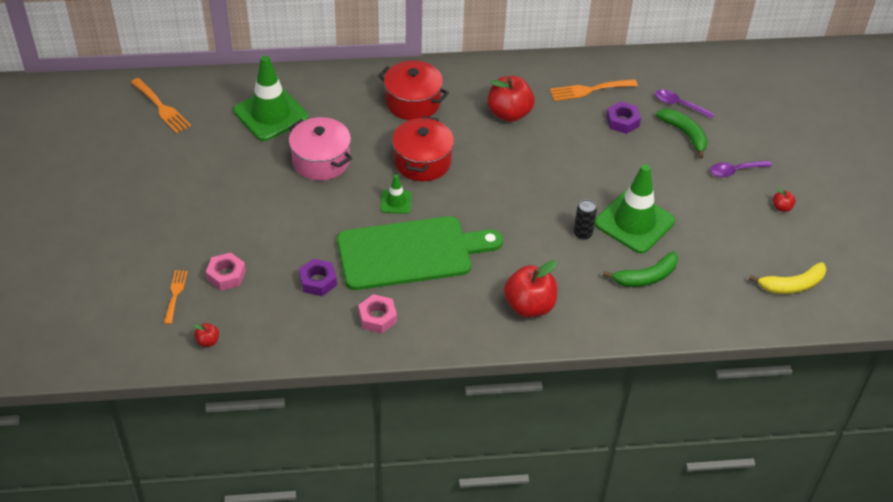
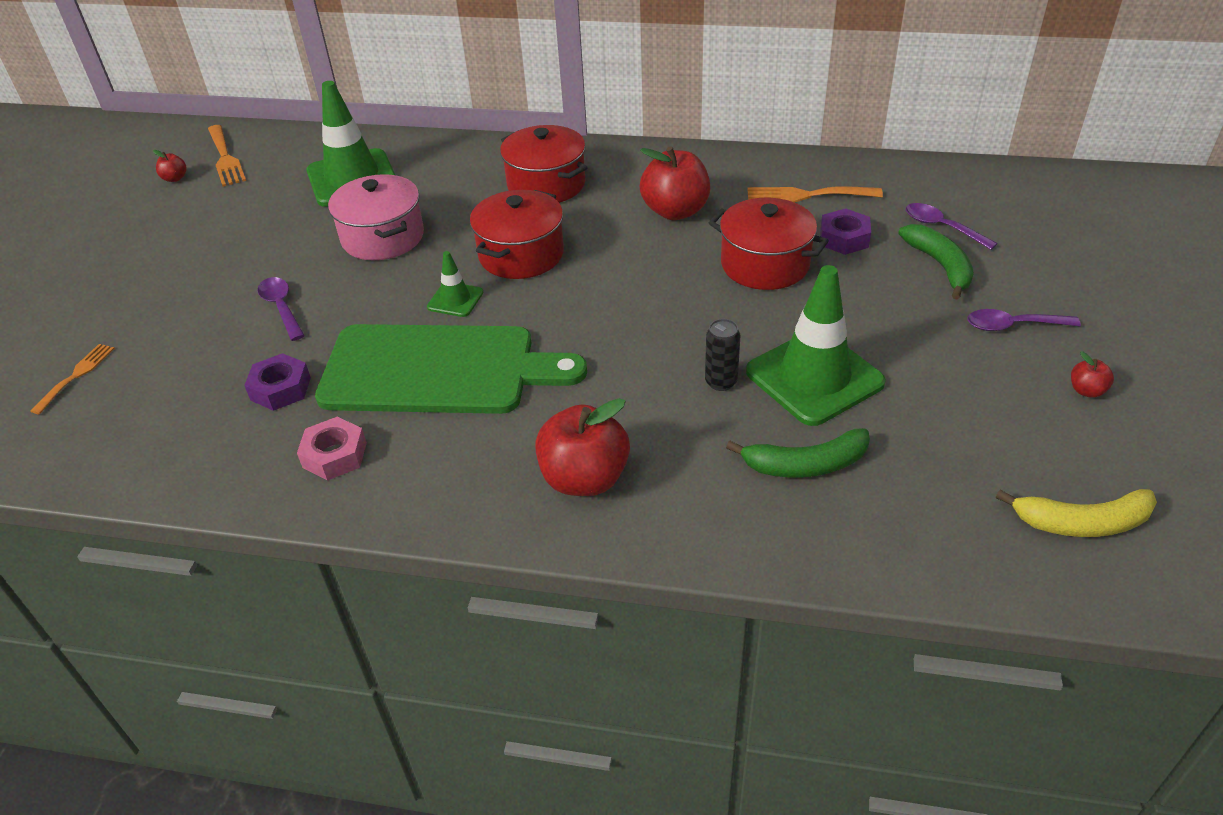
camera: 20 degrees right, 5 degrees down
red apple [193,323,219,347] -> red apple moved to [153,150,187,182]
pink nut [206,253,246,290] -> none
none -> purple spoon [257,277,305,341]
none -> red pot [709,198,829,290]

